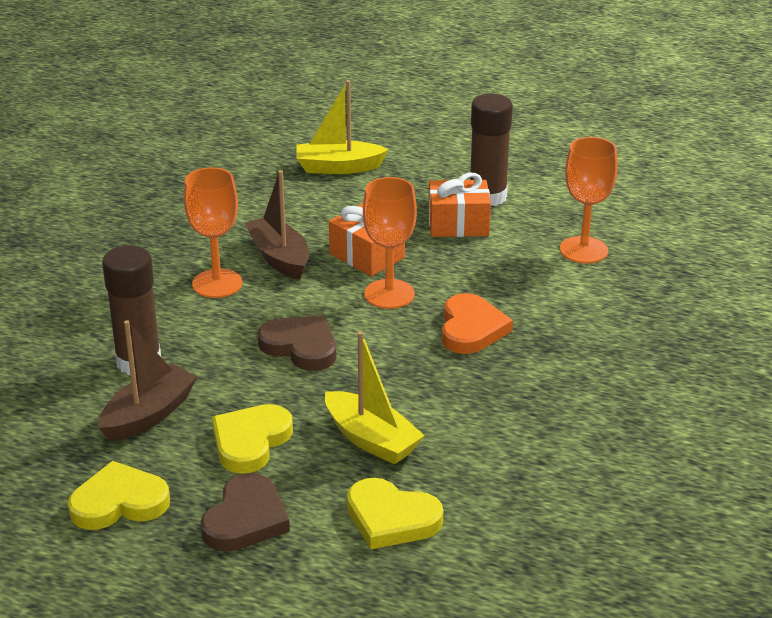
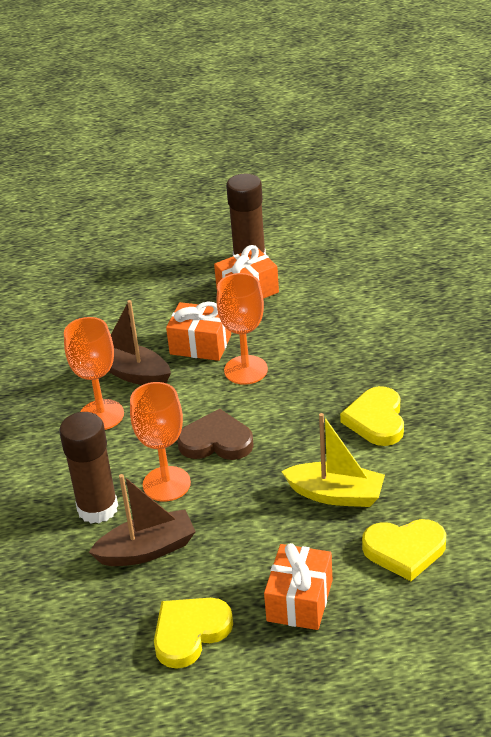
camera: 25 degrees left, 5 degrees up
brown boat [98,320,197,442] -> brown boat turned 60 degrees clockwise [89,474,196,566]
brown heart [200,473,290,552] -> orange gift [264,543,333,630]
yellow heart [212,404,293,474] -> yellow heart moved to [340,386,404,446]
yellow boat [297,80,389,174] -> none
orange heart [442,293,513,354] -> none
orange goblet [560,137,618,264] -> orange goblet moved to [130,382,191,502]

